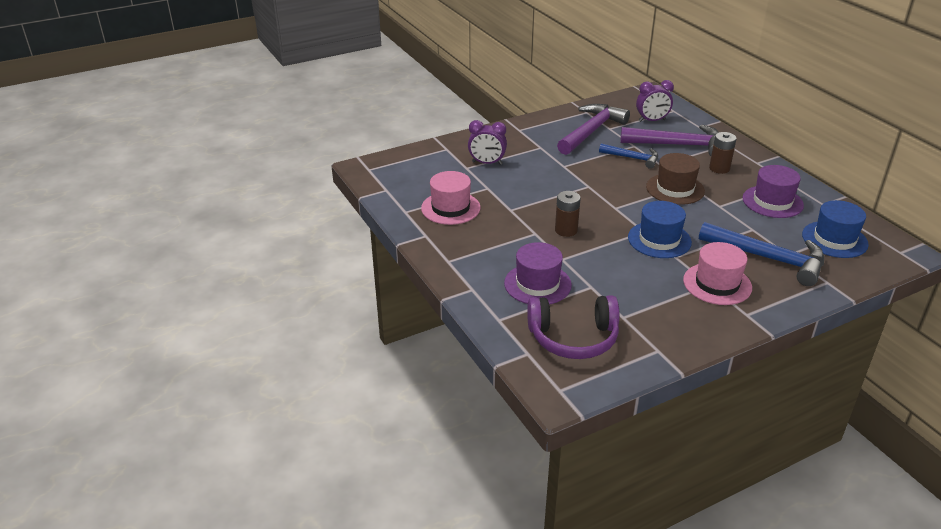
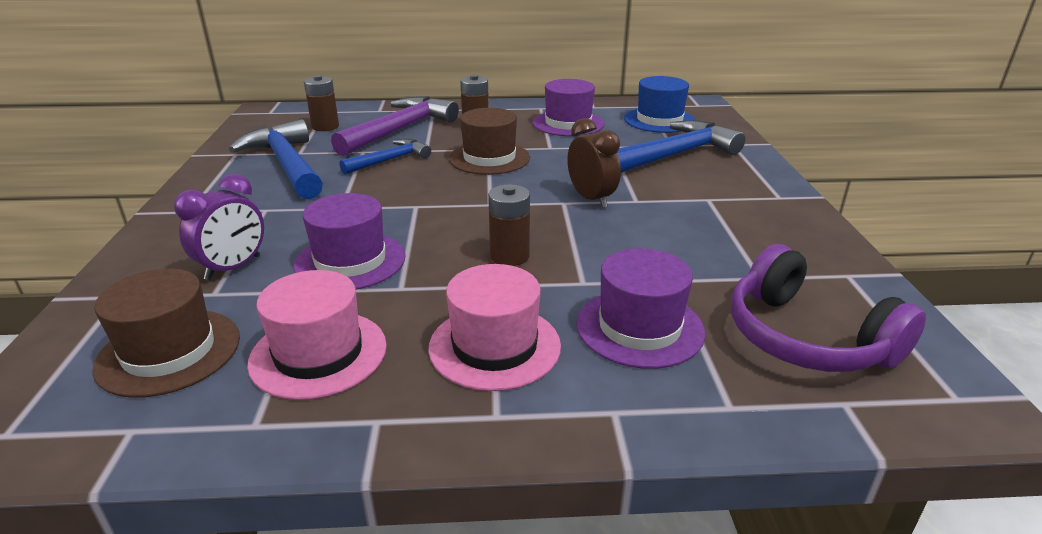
camera: 65 degrees left, 5 degrees down
purple headphones [527,295,620,359] -> purple headphones turned 120 degrees clockwise [731,244,926,372]
purple hammer [557,104,630,155] -> blue hammer [229,119,323,199]
blue hat [628,201,692,258] -> brown clock [567,118,621,208]
purple clock [636,80,674,122] -> brown battery [304,75,339,131]
pink hat [683,242,752,305] -> pink hat moved to [428,264,561,391]
none -> brown hat [92,268,240,398]
none -> purple hat [294,193,406,289]

